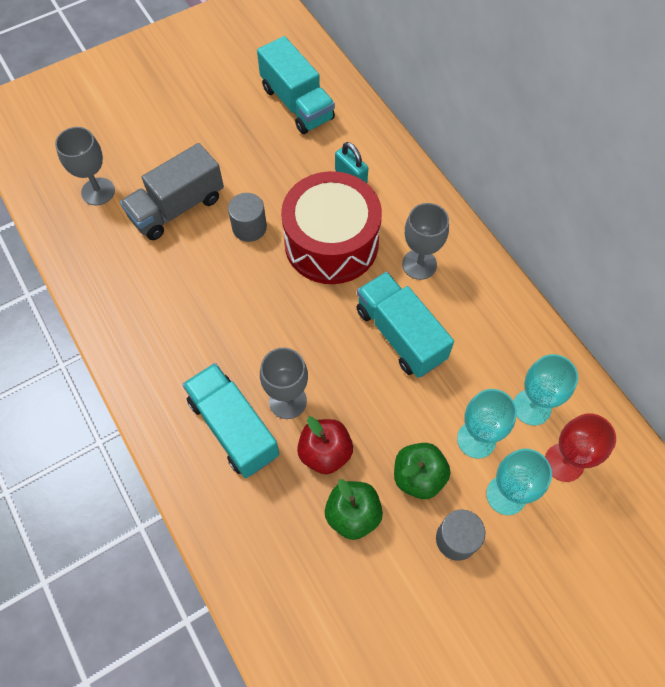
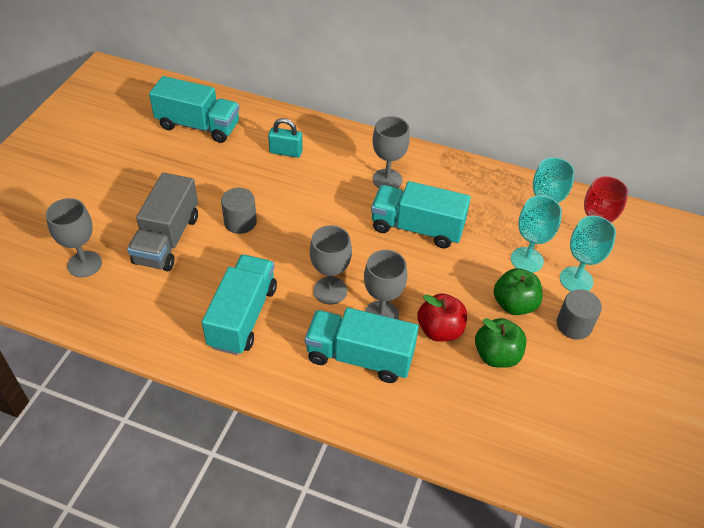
camera: 40 degrees left, 15 degrees down
red drum [281,171,382,284] -> none
none -> turquoise truck [202,255,277,355]
none -> grey goblet [310,225,352,304]

